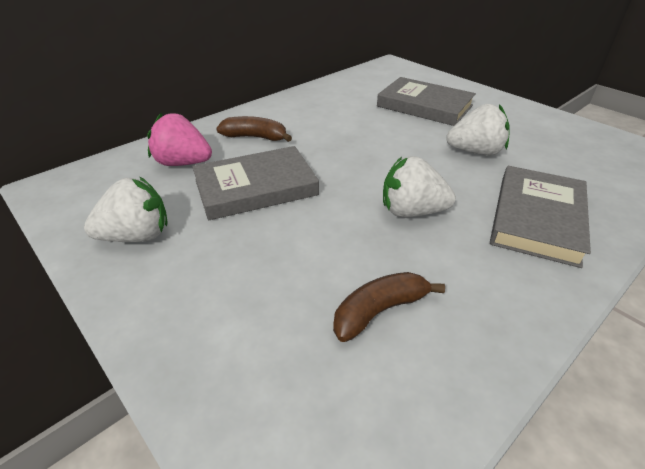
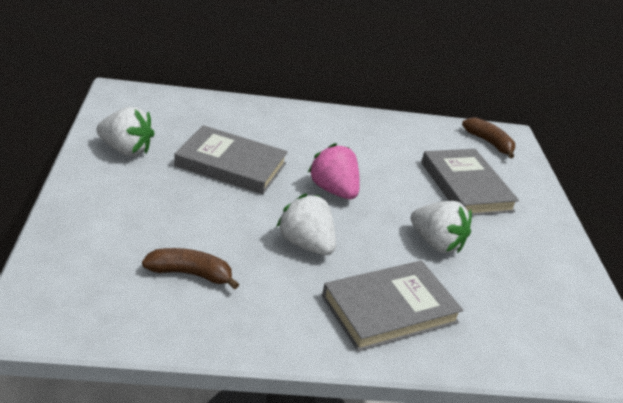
camera: 35 degrees right, 5 degrees down
pink strawberry [147,113,212,166] -> pink strawberry moved to [308,143,360,199]
brown banana [216,116,292,142] -> brown banana moved to [462,117,515,158]

